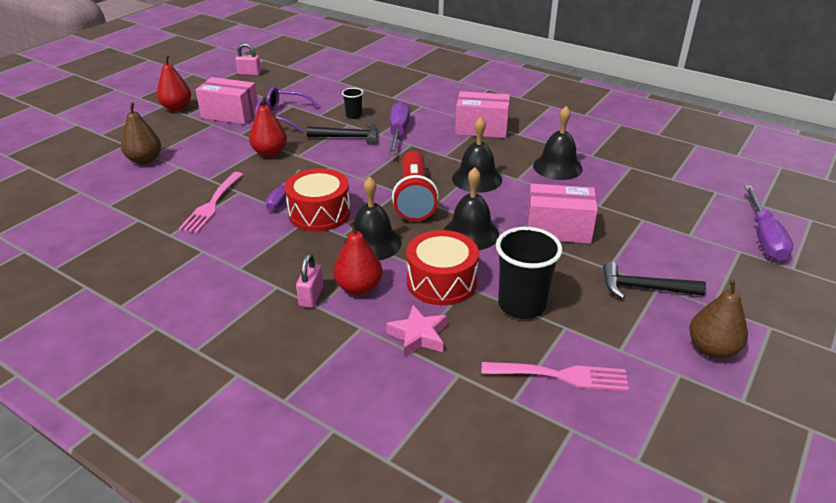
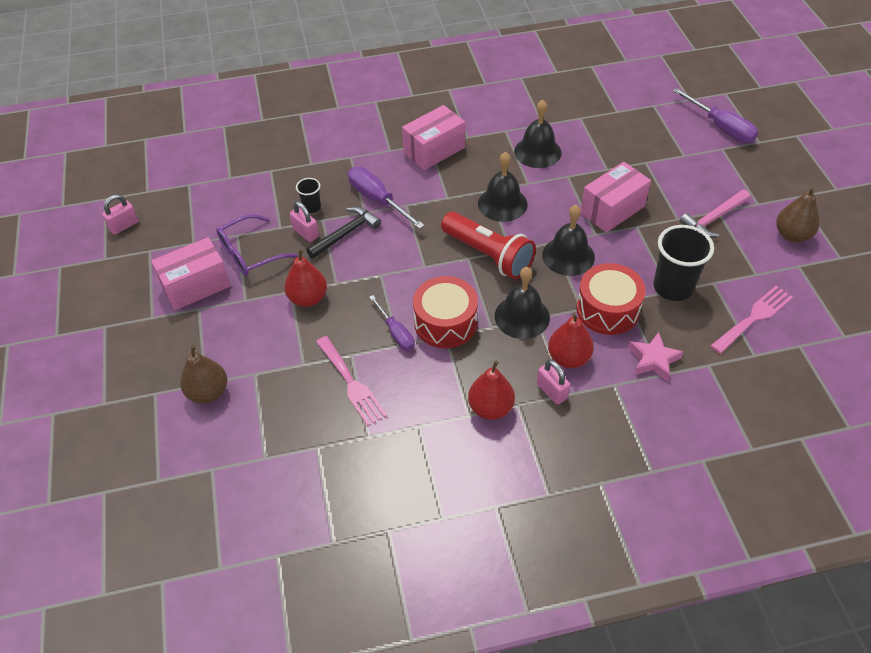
camera: 45 degrees left, 15 degrees up
red pear [156,55,191,111] -> red pear moved to [468,361,515,420]
black hammer [603,262,706,299] -> pink hammer [680,190,750,238]
none -> pink padlock [290,201,319,242]

